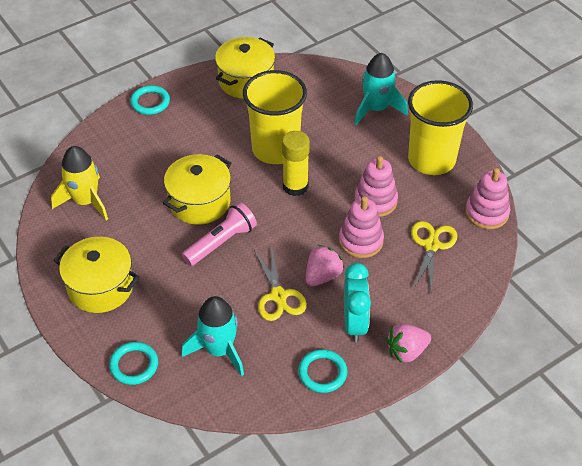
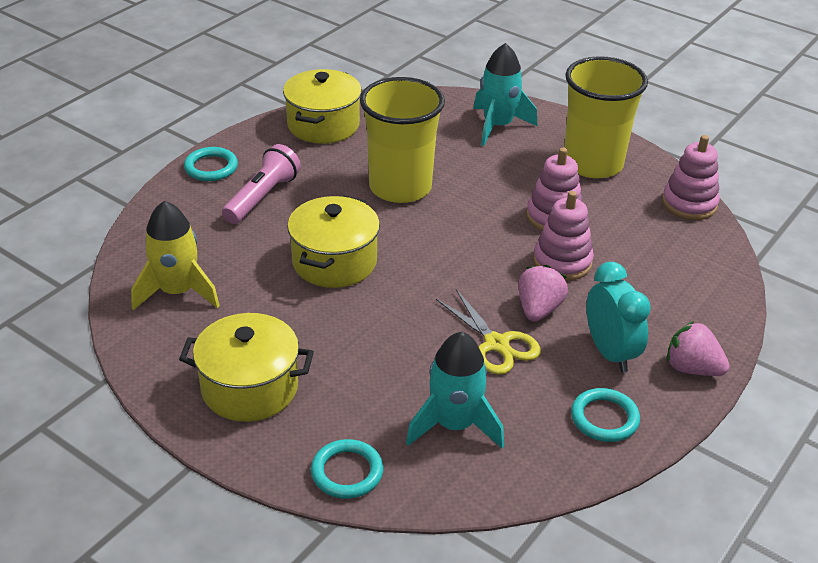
camera: 20 degrees left, 10 degrees down
pink flashlight [182,202,257,266] -> pink flashlight moved to [222,144,301,224]
yellow glue stick [282,131,310,196] -> none
pink strawberry [386,323,431,363] -> pink strawberry turned 75 degrees clockwise [667,321,729,376]
yellow scissors [411,221,457,294] -> none

